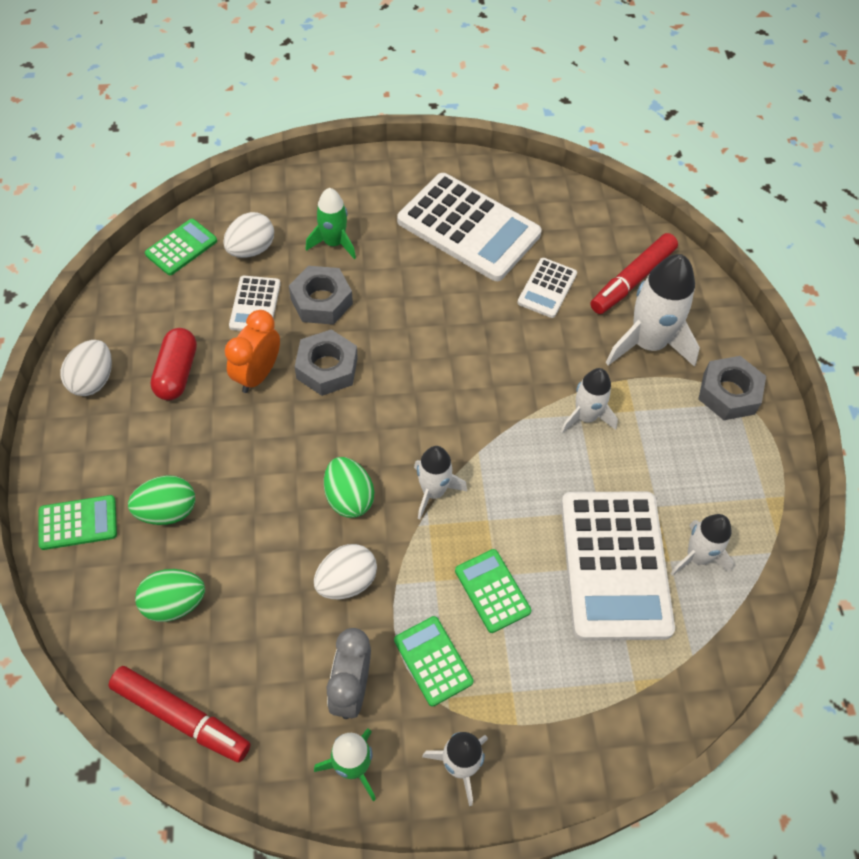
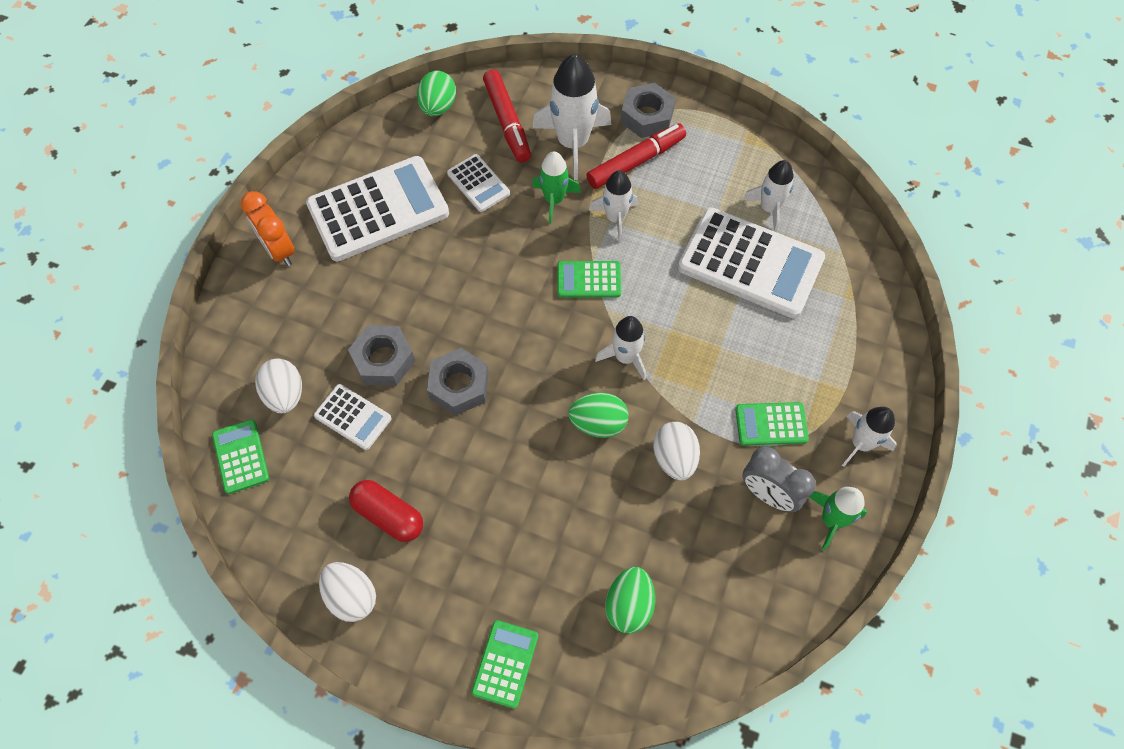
camera: 60 degrees left, 5 degrees up
red marker [108,666,251,762] -> red marker moved to [586,123,686,189]
green egg [128,475,195,525] -> green egg moved to [417,71,456,116]
orange clock [225,310,280,393] -> orange clock moved to [241,191,295,266]
green rocket [306,188,356,259] -> green rocket moved to [532,151,581,224]
green calculator [455,549,531,633] -> green calculator moved to [557,261,621,298]

